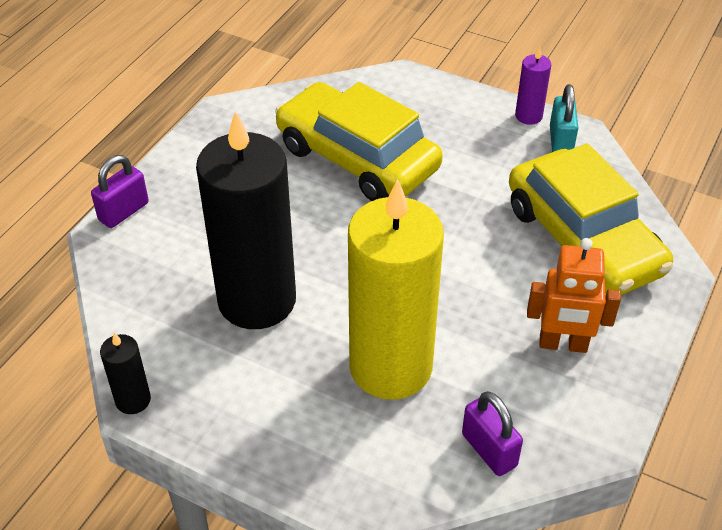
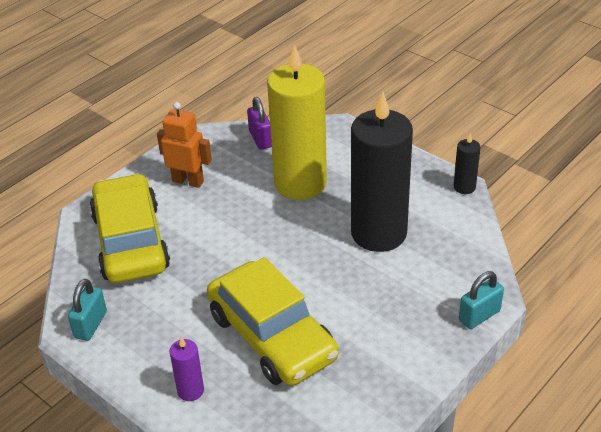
camera: 165 degrees left, 5 degrees down
purple padlock [91,155,149,228] -> turquoise padlock [459,271,504,329]
purple candle [515,46,551,125] -> purple candle moved to [169,337,204,401]

